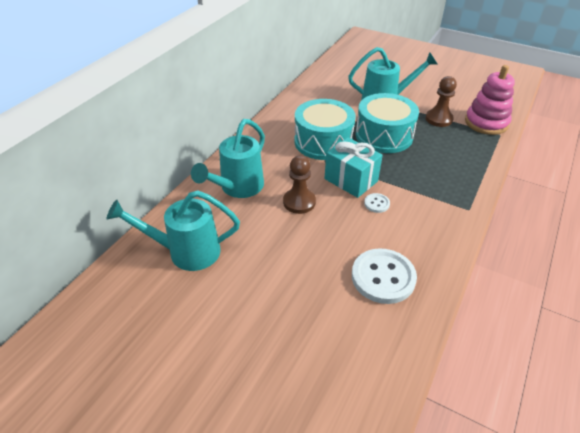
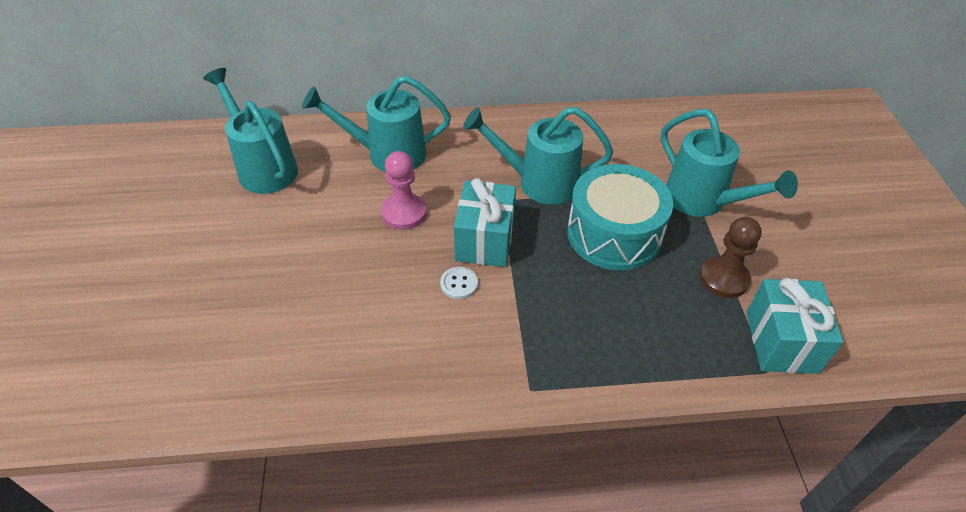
camera: 55 degrees right, 5 degrees up
brown pawn [283,155,316,214] -> pink pawn [381,151,427,230]
turquoise drum [294,99,356,160] -> turquoise watering can [463,107,613,204]
white button [352,248,417,304] -> none
pink stacking toy [465,65,515,135] -> turquoise gift [746,278,844,374]

